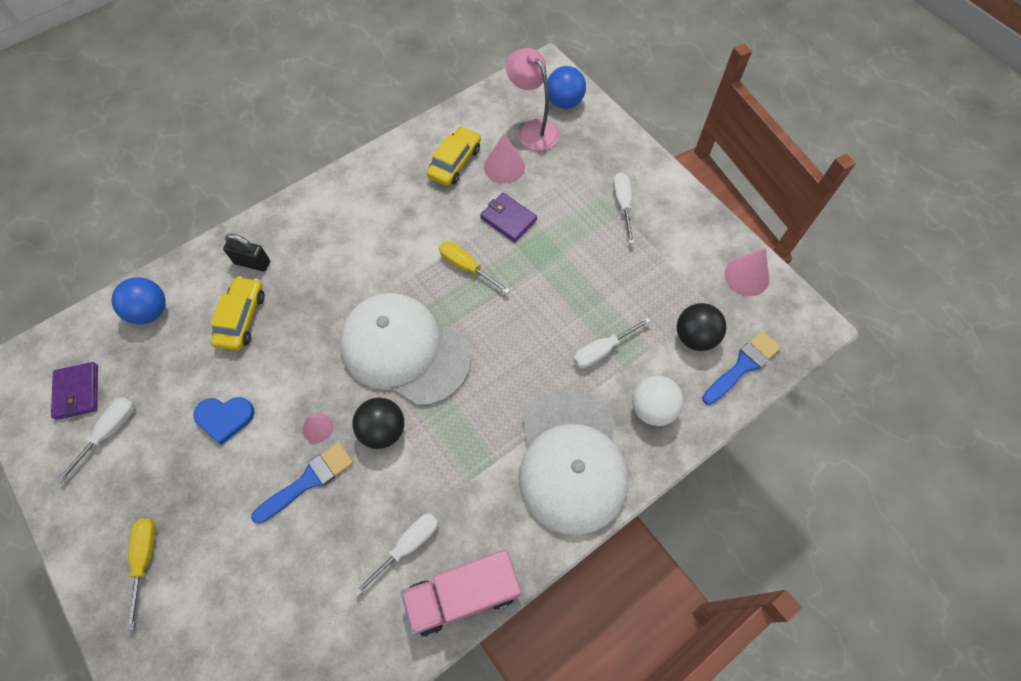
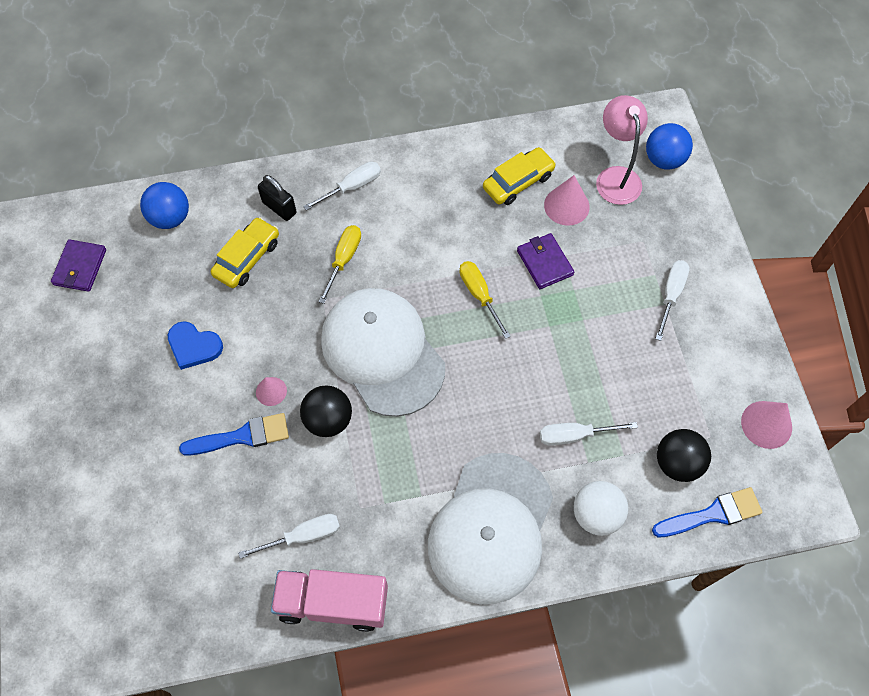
camera: 25 degrees right, 0 degrees up
white screwdriver [57,397,134,483] -> white screwdriver moved to [303,162,381,210]
yellow screwdriver [126,519,156,631] -> yellow screwdriver moved to [319,225,361,304]

